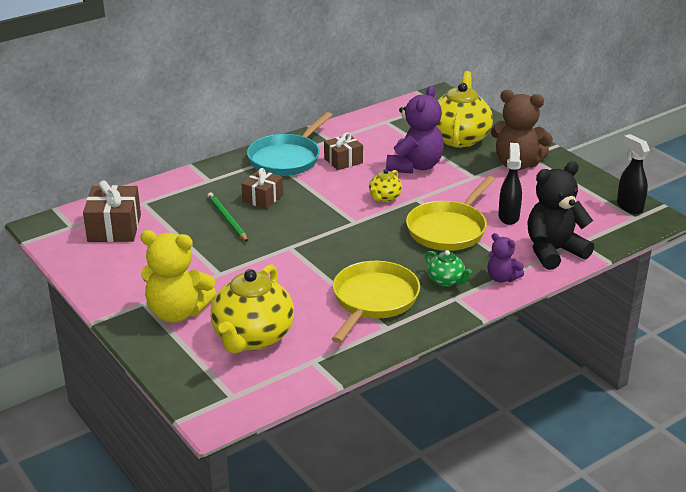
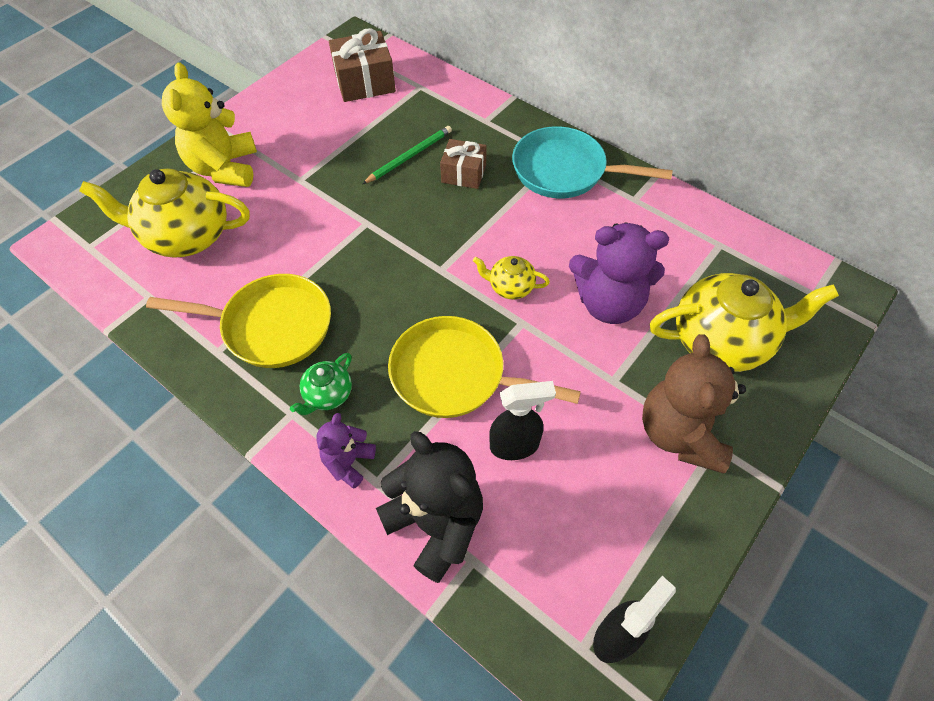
camera: 75 degrees right, 25 degrees up
brown gift [324,132,363,170] -> none

